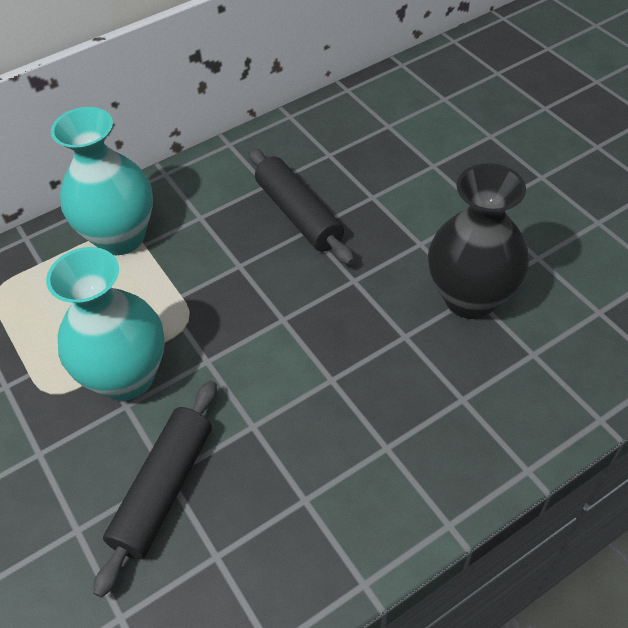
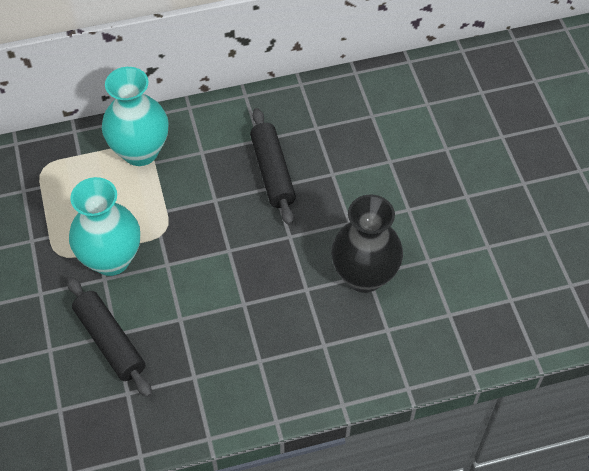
camera: 15 degrees right, 5 degrees up
black rolling pin [93,380,217,598] -> black rolling pin turned 75 degrees counterclockwise [67,277,152,398]

